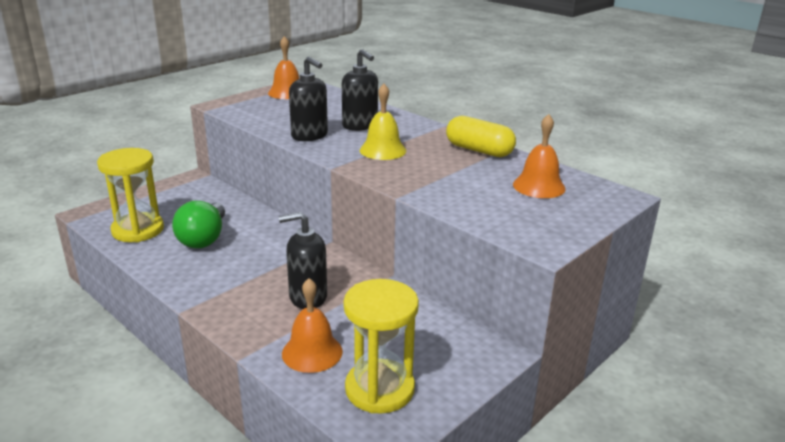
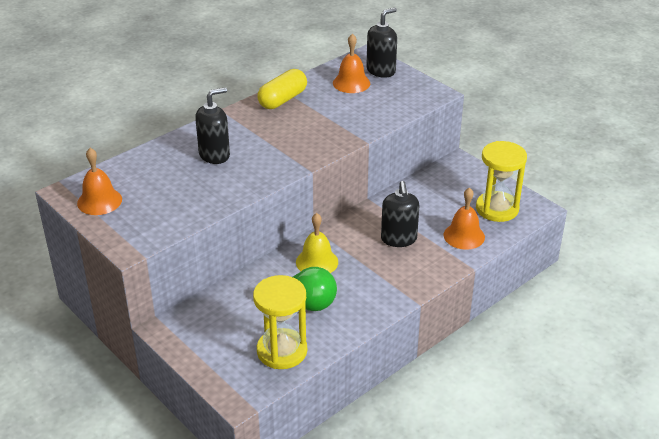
camera: 85 degrees left, 10 degrees up
black soap dispenser [289,57,328,141] -> black soap dispenser moved to [366,8,397,78]
yellow bell [360,84,406,160] -> yellow bell moved to [296,213,338,273]

